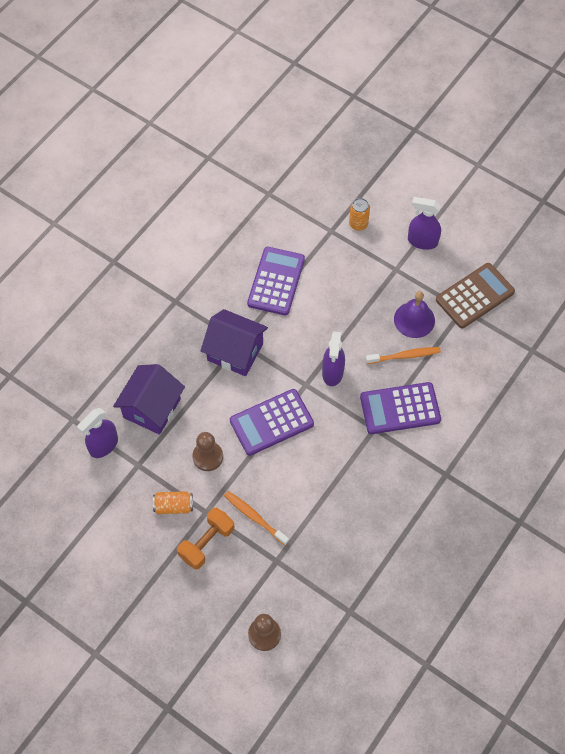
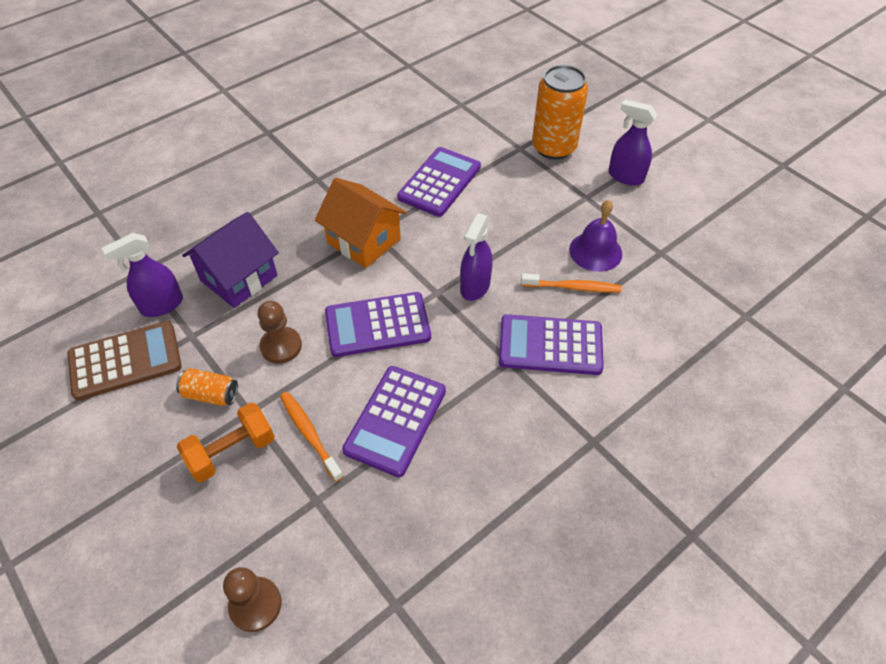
camera: 15 degrees right, 10 degrees down
purple house [201,309,268,376] -> orange house [315,178,407,268]
orange can [349,198,370,231] -> orange can [532,65,588,160], size x2.00
brown calculator [436,263,515,328] -> brown calculator moved to [68,321,182,401]
none -> purple calculator [342,366,446,477]

